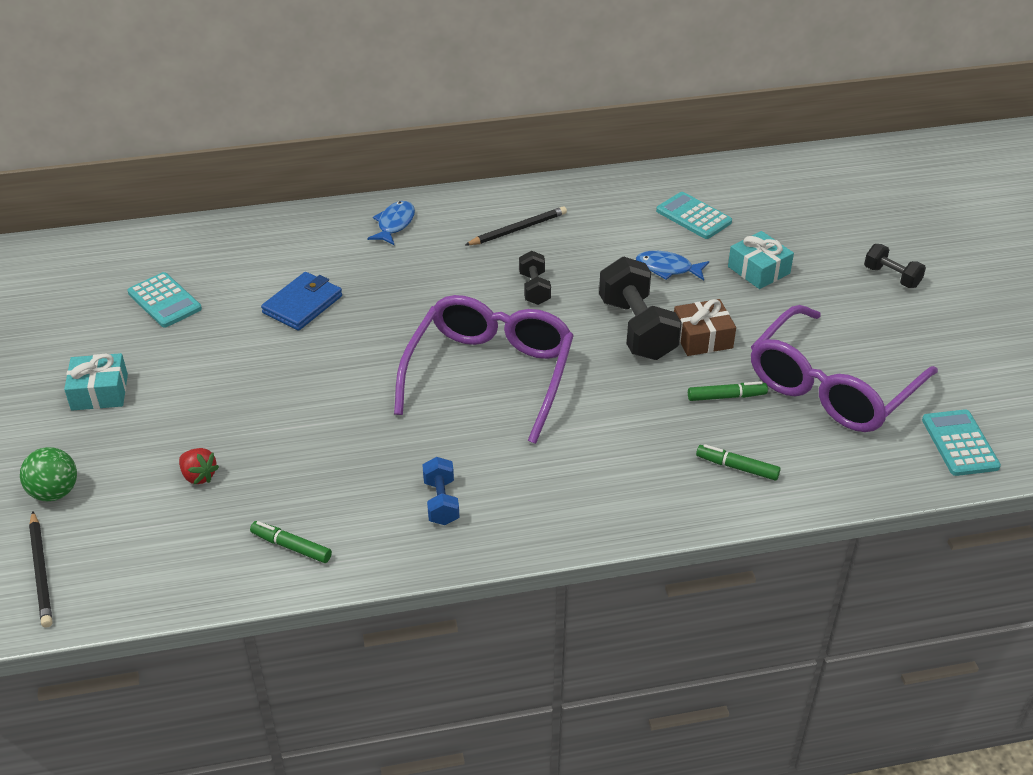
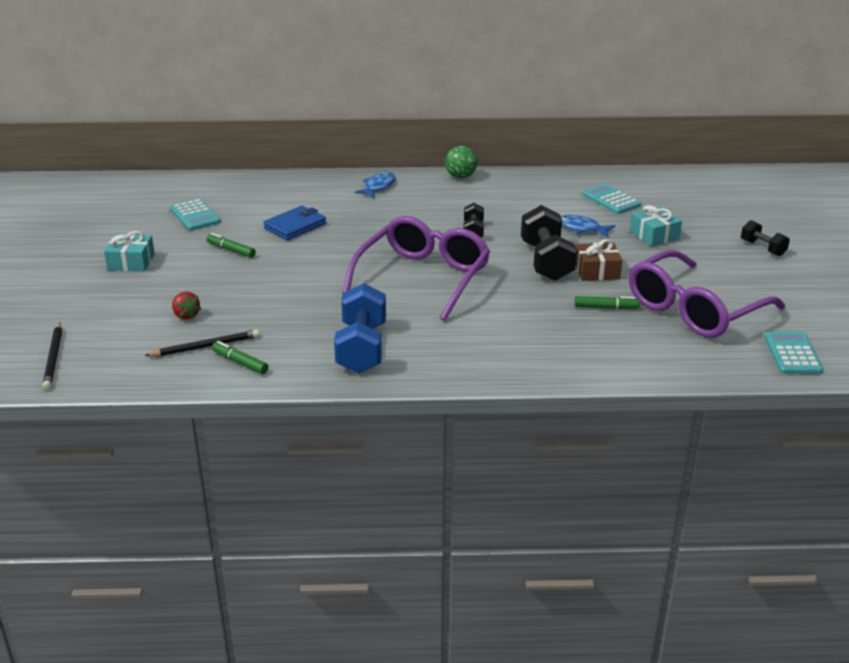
camera: 10 degrees right, 10 degrees down
green ball [20,447,77,501] -> green ball moved to [445,146,477,178]
blue dumbbell [422,457,459,525] -> blue dumbbell [334,283,386,374], size x1.85
black pencil [465,206,567,245] -> black pencil moved to [144,330,260,356]
green marker [696,444,780,481] -> green marker moved to [207,233,256,258]

